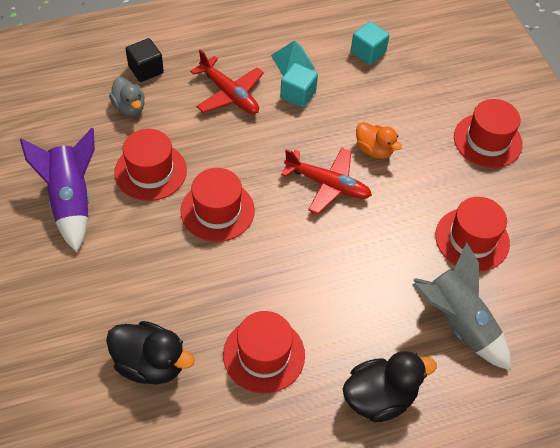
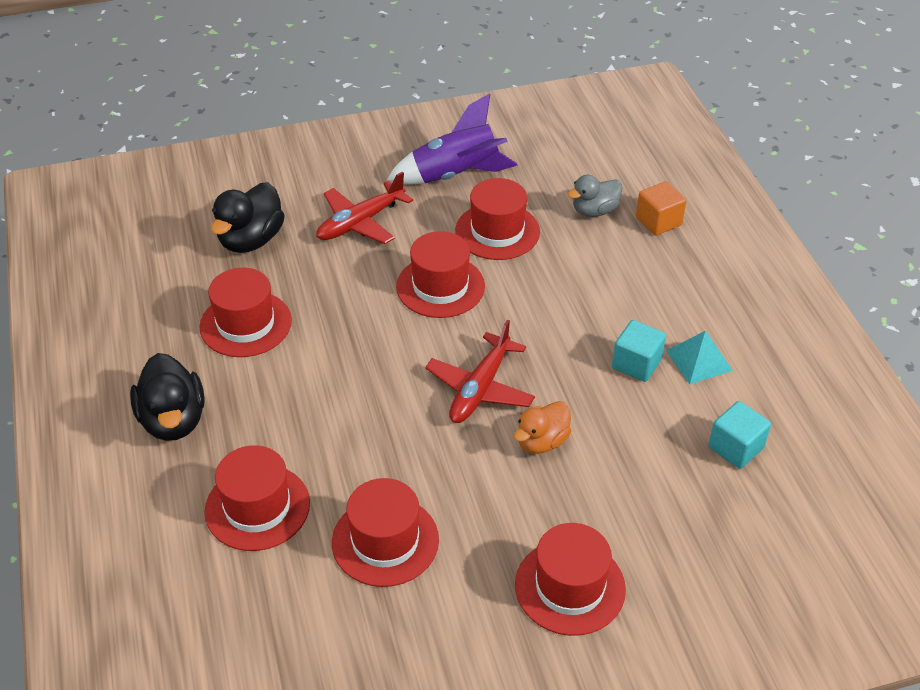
camera: 95 degrees right, 10 degrees down
black cube [126,38,164,82] -> orange cube [636,181,686,236]
red plane [190,49,264,114] -> red plane moved to [316,172,413,244]
grey rocket [412,242,511,371] -> red hat [204,445,310,551]

